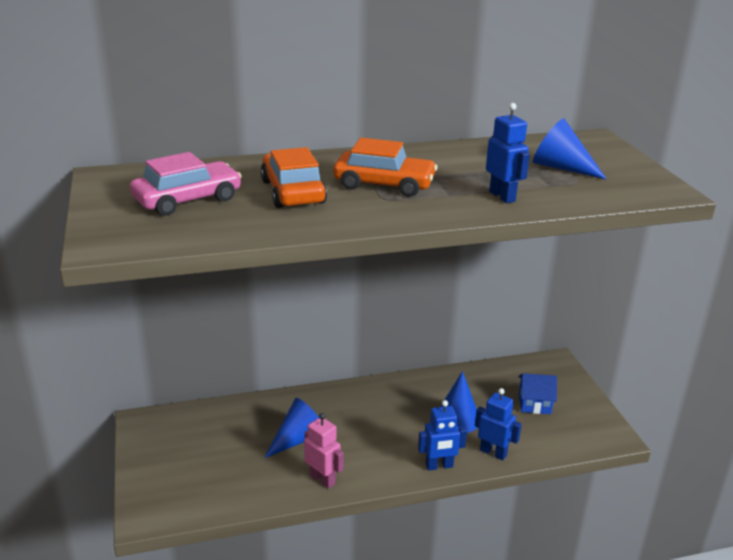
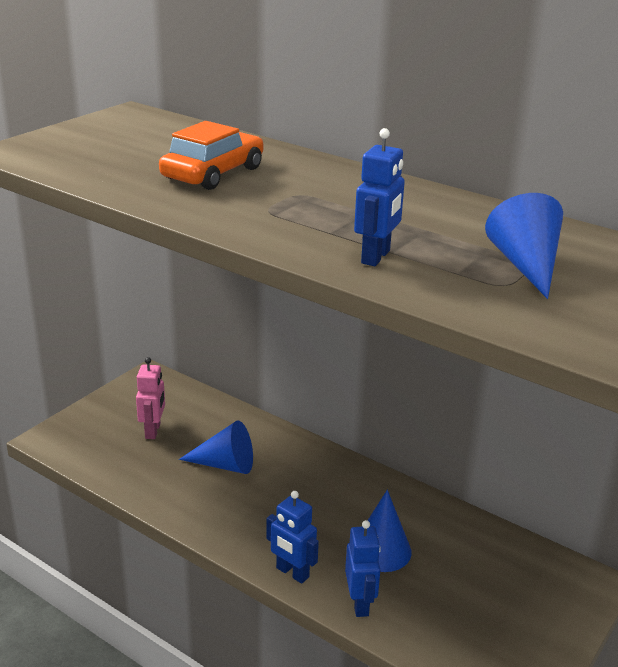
camera: 50 degrees right, 0 degrees up
pink car [130,152,242,216] -> none
pink robot [304,413,344,489] -> pink robot moved to [136,357,165,439]
orange car [334,138,438,197] -> none
blue house [519,373,557,414] -> none

